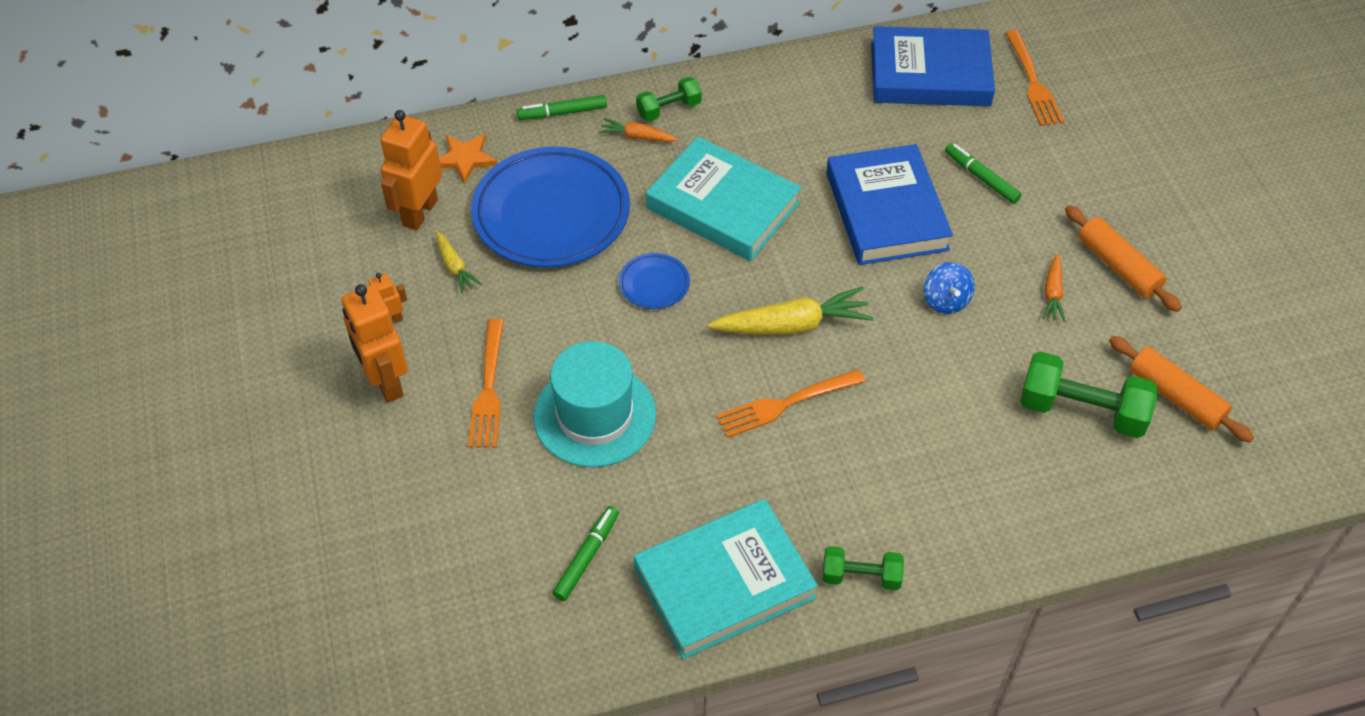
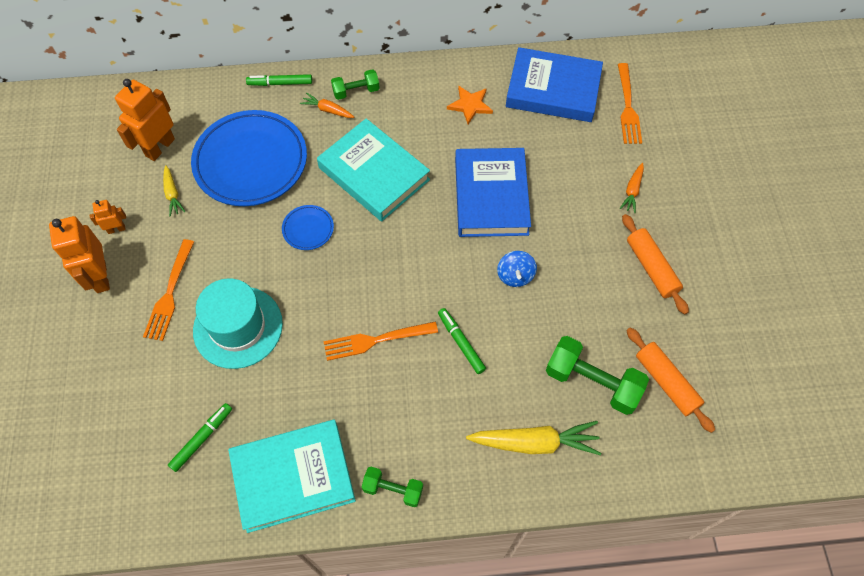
camera: 10 degrees right, 10 degrees up
orange star [439,134,497,184] -> orange star moved to [447,86,493,124]
yellow carrot [708,286,874,335] -> yellow carrot moved to [466,421,601,455]
green marker [945,143,1021,204] -> green marker moved to [438,308,486,374]
orange carrot [1042,254,1066,322] -> orange carrot moved to [620,163,644,213]

